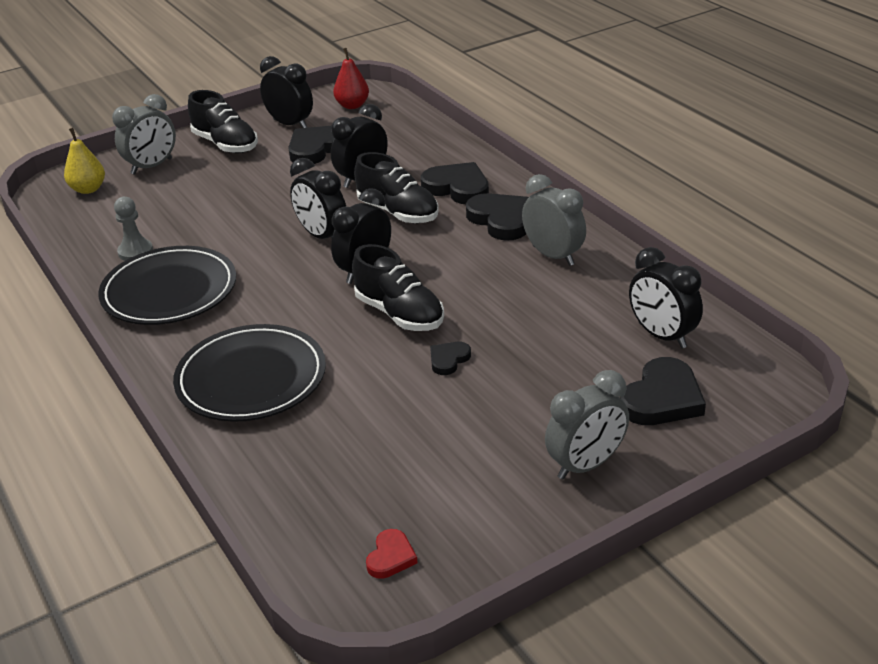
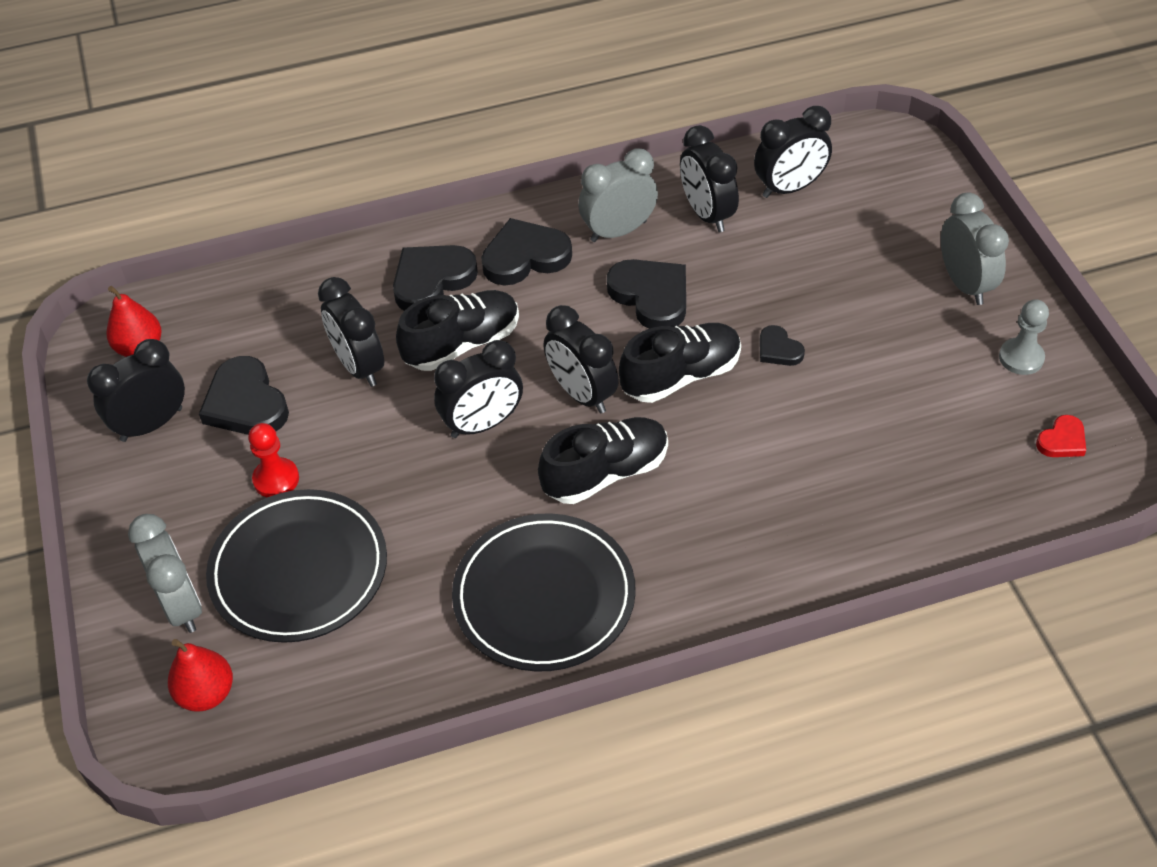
camera: 75 degrees left, 15 degrees up
yellow pear [64,128,105,194] -> red pear [168,639,233,712]
grey pawn [114,197,153,261] -> grey pawn moved to [999,299,1049,375]
black plate [173,324,326,422] -> black plate moved to [206,489,387,643]
black shoe [188,90,258,154] -> black shoe moved to [538,417,668,504]
red heart [366,529,418,579] -> red heart turned 105 degrees clockwise [1036,415,1086,457]
black heart [620,357,706,425] -> black heart moved to [607,259,686,329]
none -> red pawn [248,423,299,497]
none -> black clock [680,125,739,232]

